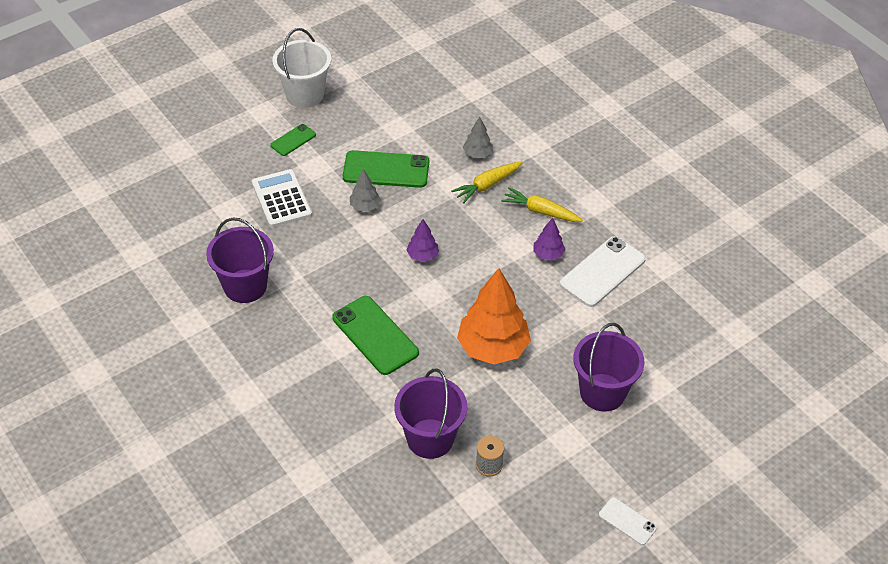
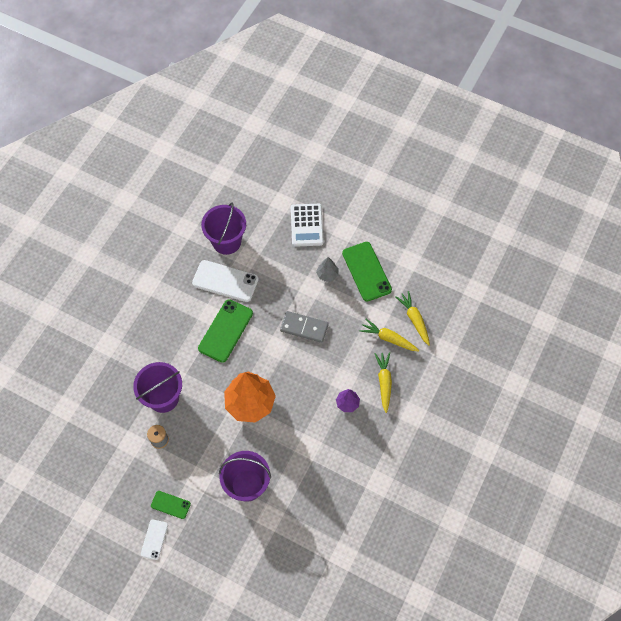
camera: 65 degrees right, 15 degrees up
white calculator [252,169,312,227] -> white calculator turned 135 degrees clockwise [291,204,324,247]
green phone [270,124,316,156] -> green phone moved to [151,491,191,519]
white bucket [272,28,331,108] -> none
purple tree [406,219,439,262] -> grey domino [280,311,329,343]
grey tree [463,117,493,158] -> yellow carrot [395,291,430,346]
white phone [560,236,646,307] -> white phone moved to [192,260,259,302]

